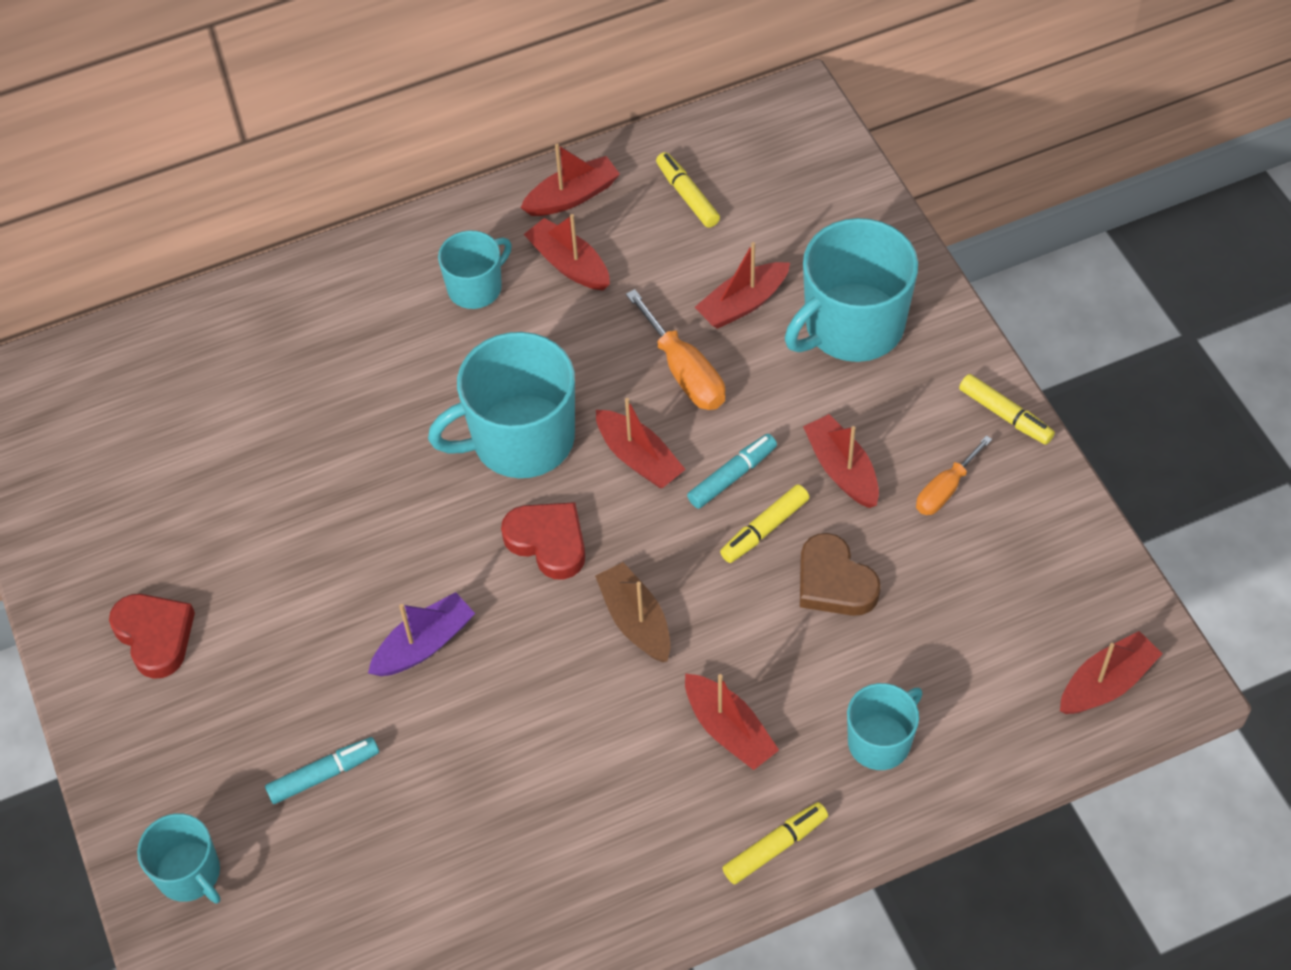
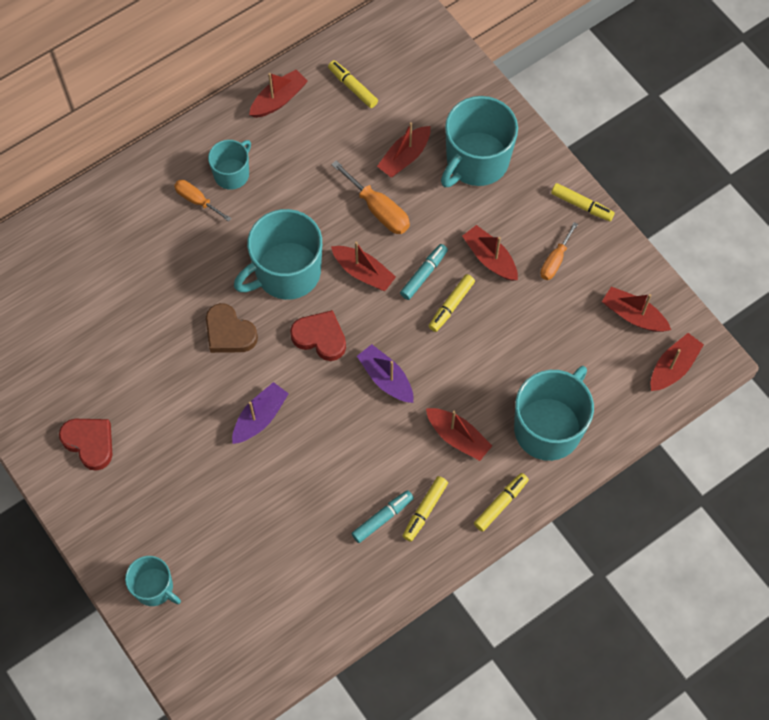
camera: 15 degrees left, 10 degrees up
turquoise marker [265,737,379,804] -> turquoise marker moved to [351,490,414,543]
red boat [524,214,610,290] -> red boat moved to [602,287,671,332]
brown boat [595,562,670,662] -> purple boat [357,344,413,403]
brown heart [800,533,881,616] -> brown heart moved to [206,303,258,353]
turquoise mug [847,683,923,770] -> turquoise mug [514,366,594,461], size x1.78
none -> orange screwdriver [174,180,232,222]
none -> yellow marker [403,476,448,542]

